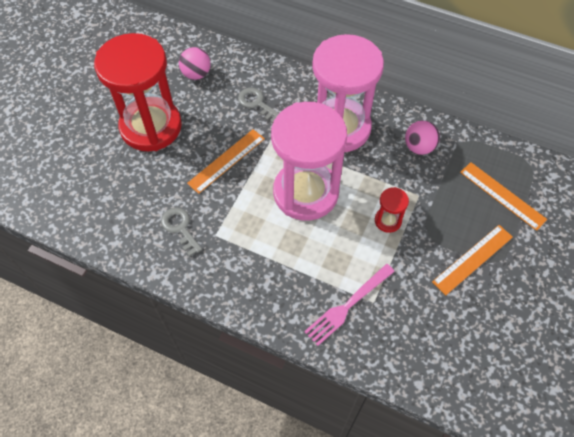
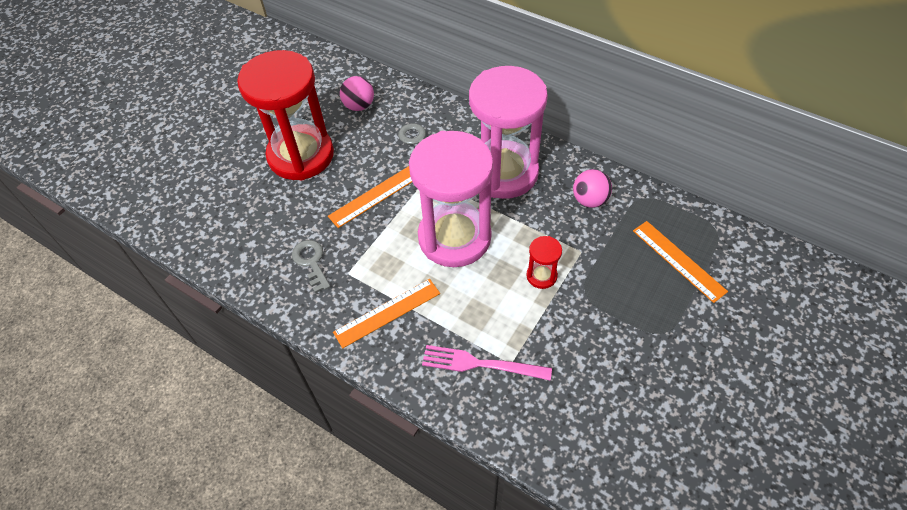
camera: 10 degrees right, 5 degrees down
pink fork [304,264,395,346] -> pink fork turned 45 degrees clockwise [422,345,552,381]
orange ruler [432,225,513,296] -> orange ruler moved to [333,279,440,348]

